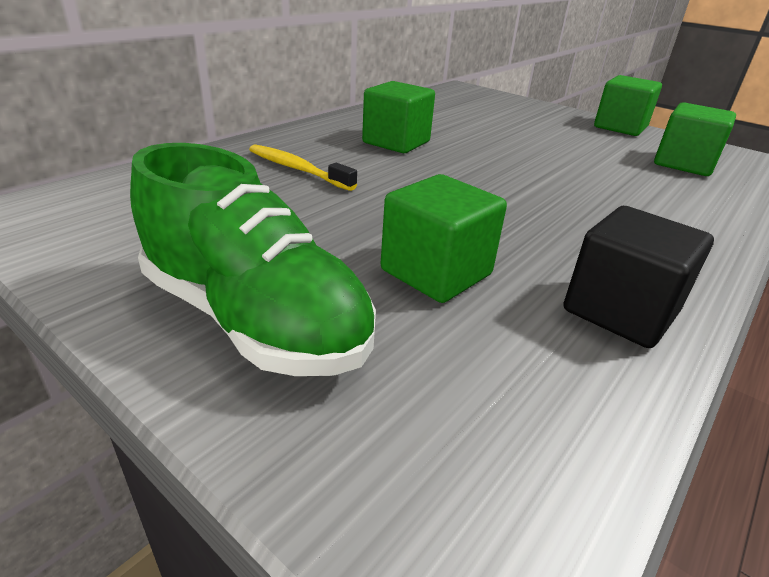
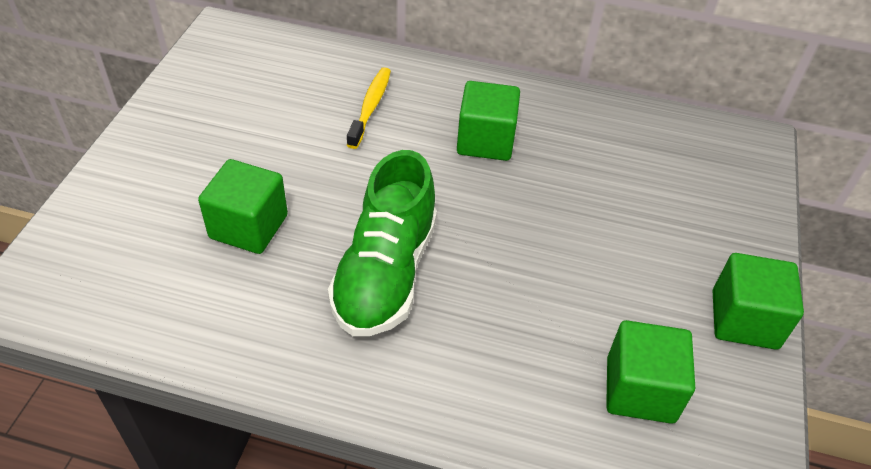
camera: 65 degrees right, 15 degrees up
green shoe [130,143,376,376] -> green shoe moved to [328,150,437,336]
black cube [563,206,714,348] -> none

